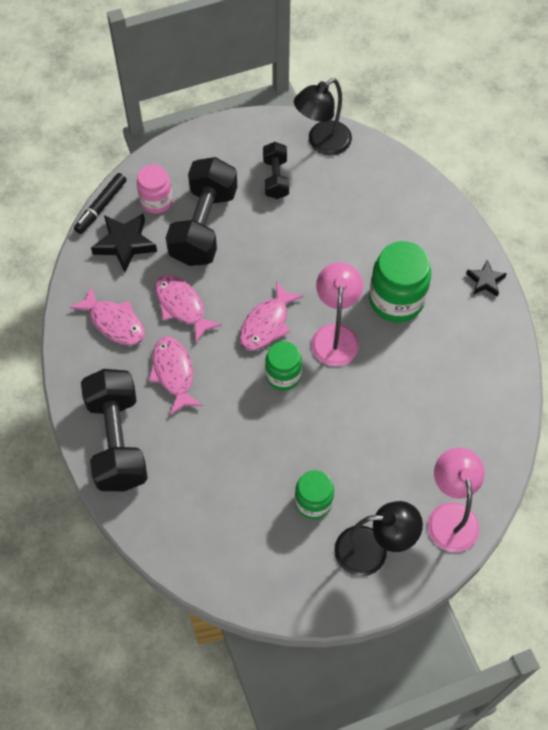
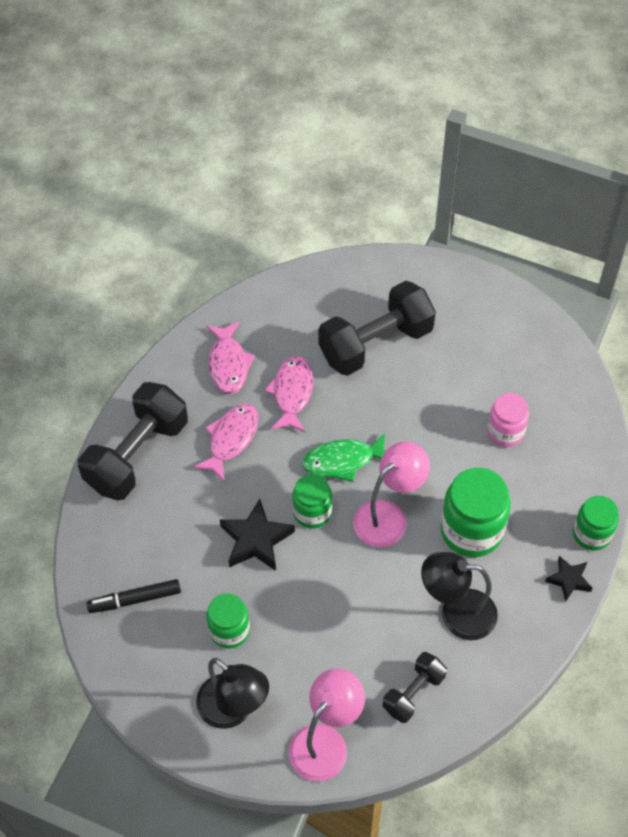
camera: 45 degrees right, 5 degrees down
black marker [74,173,127,234] -> black marker moved to [87,579,181,613]
black star [91,213,157,273] -> black star moved to [220,499,295,571]
pink jar [137,164,173,214] -> pink jar moved to [487,393,529,447]
pink fish [239,281,304,351] -> green fish [302,433,385,482]
black dumbbell [263,142,289,199] -> black dumbbell moved to [383,652,447,723]
black lamp [294,78,352,155] -> black lamp moved to [421,552,498,640]
none -> green jar [573,496,619,551]

